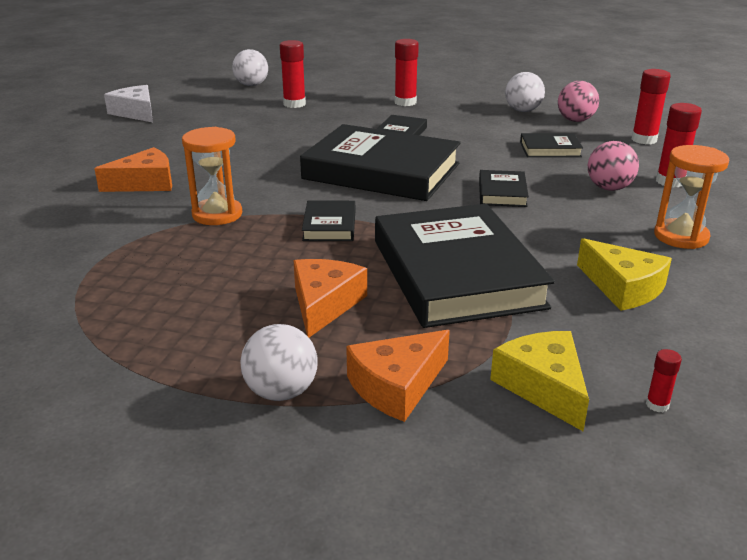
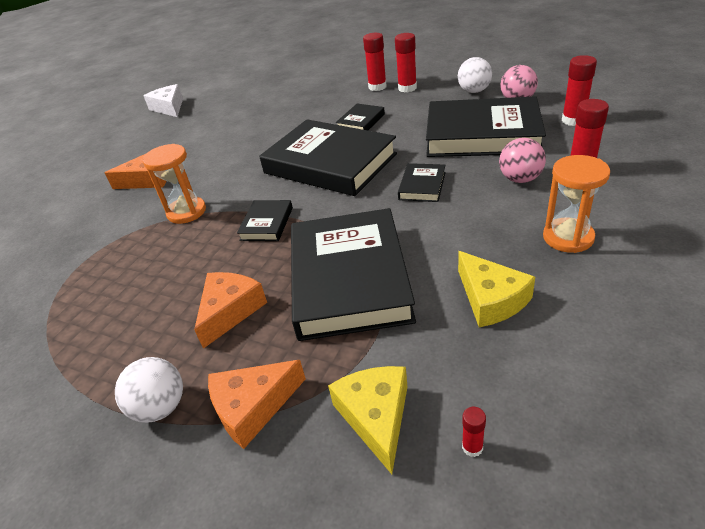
camera: 15 degrees right, 10 degrees up
white ball [232,49,268,86] -> none
red glue stick [280,40,306,108] -> red glue stick moved to [395,33,417,92]
black book [520,133,583,157] -> black book [426,96,546,157], size x2.29

